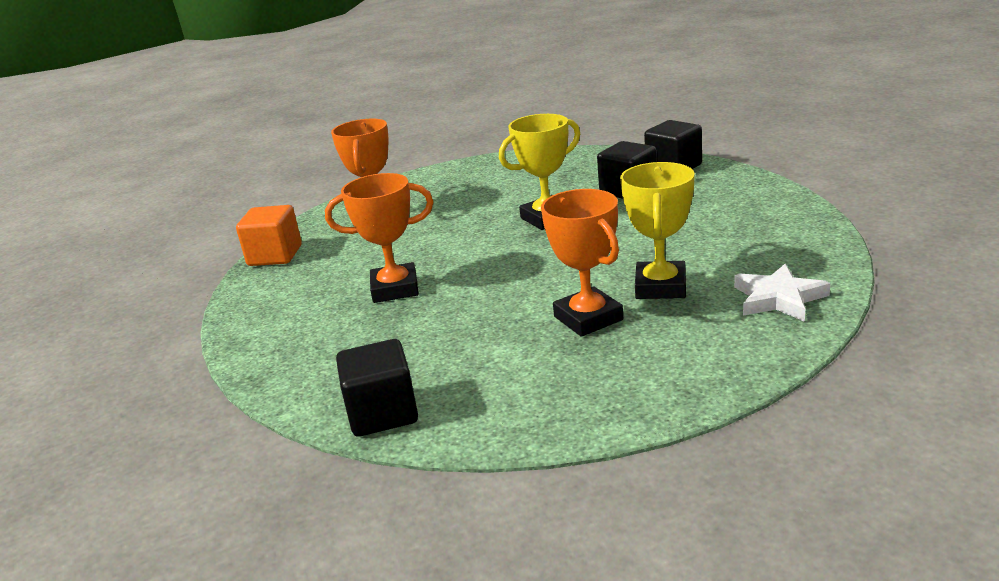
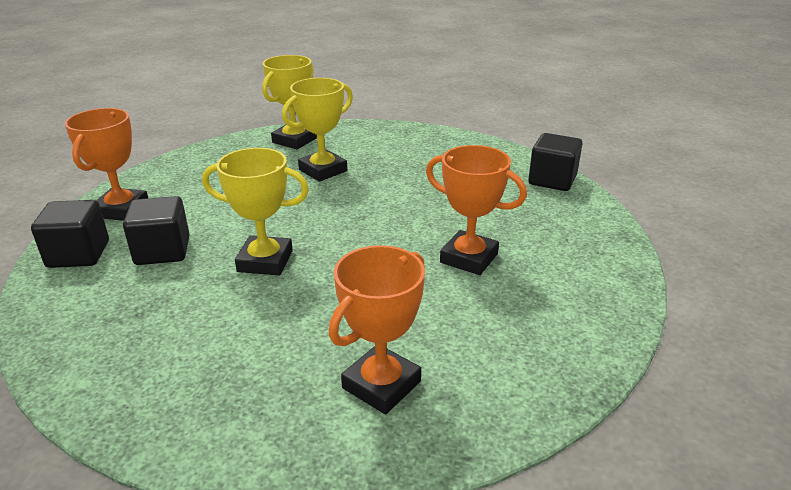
camera: 145 degrees left, 5 degrees up
orange cube [236,205,302,266] -> none
orange trophy [541,189,623,337] -> orange trophy moved to [65,108,148,221]
white star [734,264,830,322] -> yellow trophy [262,55,317,149]

